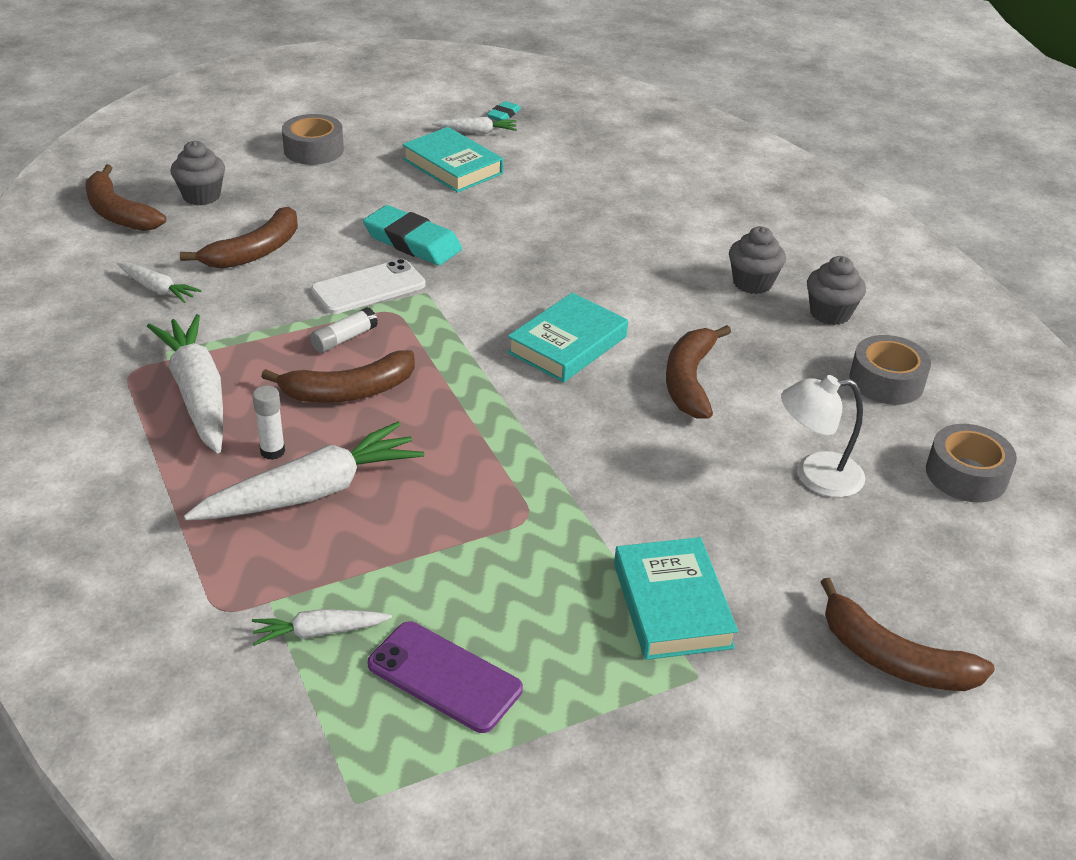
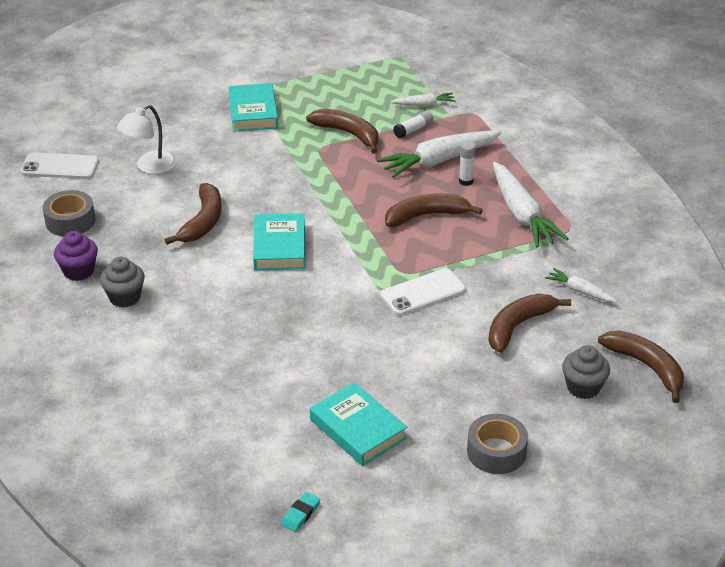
camera: 175 degrees left, 0 degrees up
white glue stick [310,307,378,353] -> white glue stick moved to [393,111,434,139]
turquoise eraser [363,205,462,265] -> none
purple phone [367,622,523,733] -> none
white carrot [432,117,517,134] -> none
turquoise book [507,293,628,383] -> turquoise book turned 45 degrees counterclockwise [253,213,306,270]
white lamp [781,375,865,498] -> white lamp turned 135 degrees clockwise [117,104,176,174]
grey cupcake [807,256,866,325] -> purple cupcake [54,231,98,281]
brown banana [820,578,995,691] -> brown banana moved to [306,109,378,154]
grey tape [926,424,1017,502] -> white phone [21,153,99,179]

